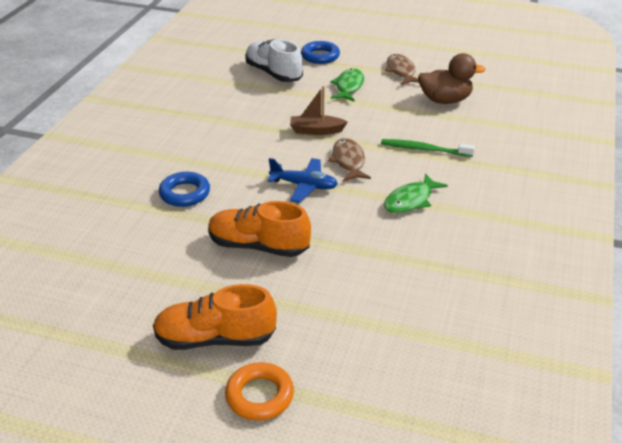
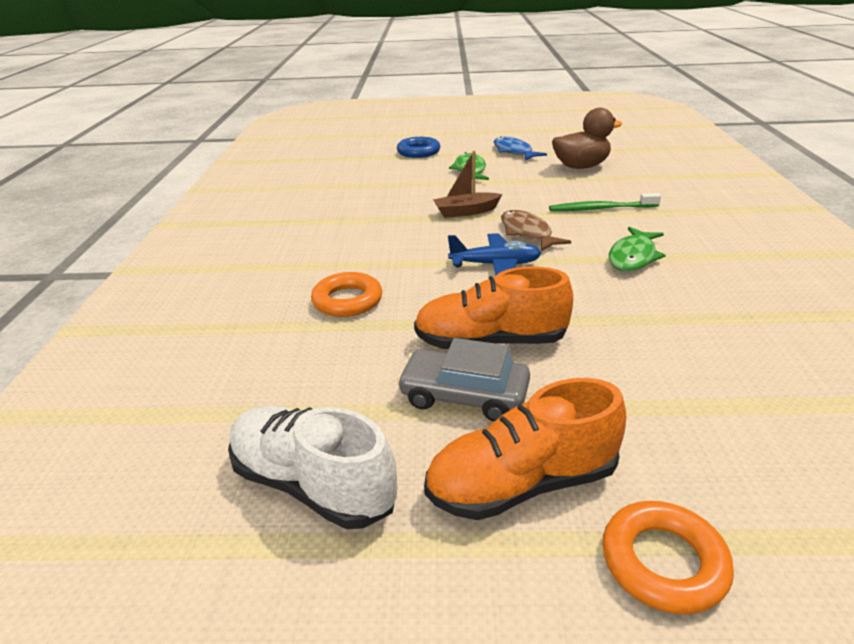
camera: 15 degrees left, 5 degrees down
blue ring [159,172,210,207] -> orange ring [311,272,382,317]
white shoe [245,39,303,82] -> white shoe moved to [228,406,397,529]
brown fish [385,54,419,85] -> blue fish [494,136,547,160]
none -> grey car [397,338,530,422]

